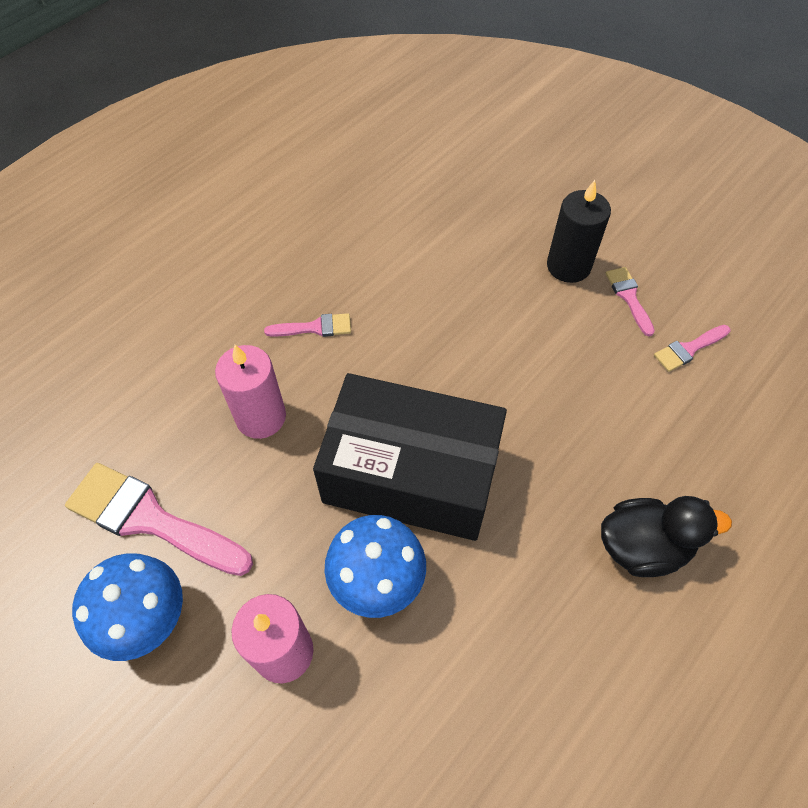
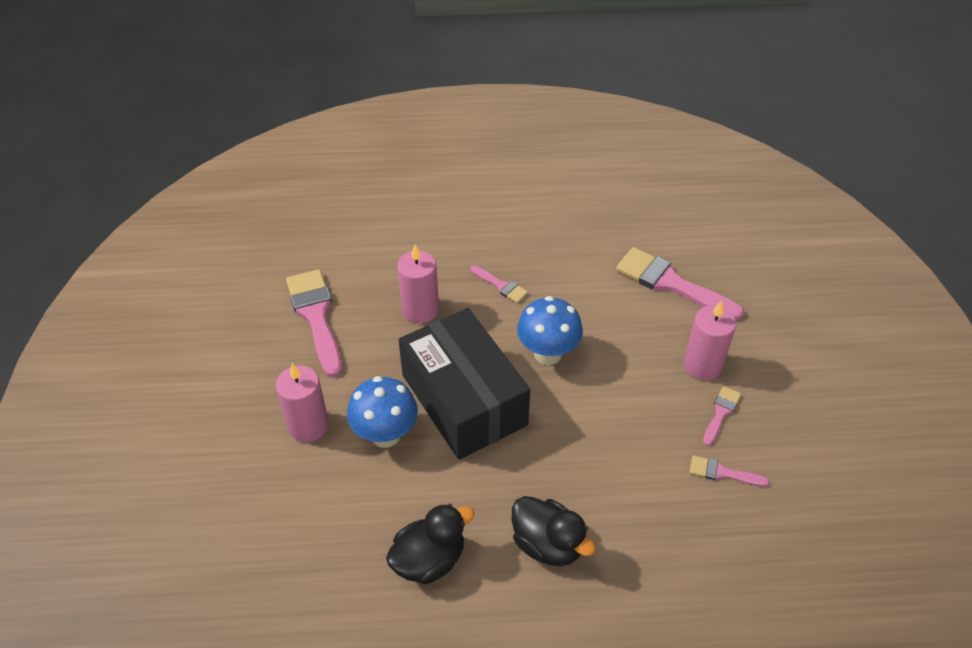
camera: 45 degrees right, 10 degrees down
blue mushroom [72,554,183,661] -> blue mushroom moved to [517,296,583,365]
black candle [547,180,611,283] -> pink candle [684,301,736,380]
none -> black duck [386,504,475,585]
none -> pink brush [616,247,744,320]

